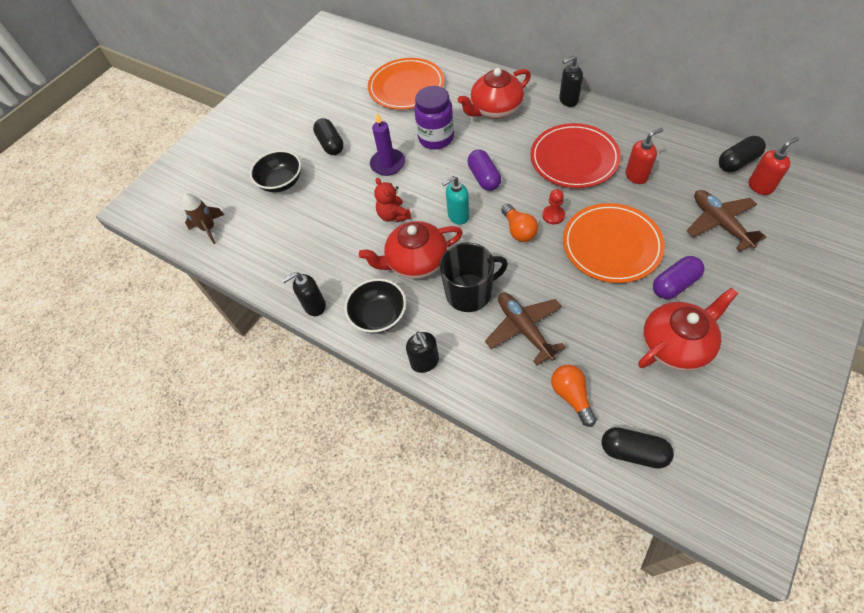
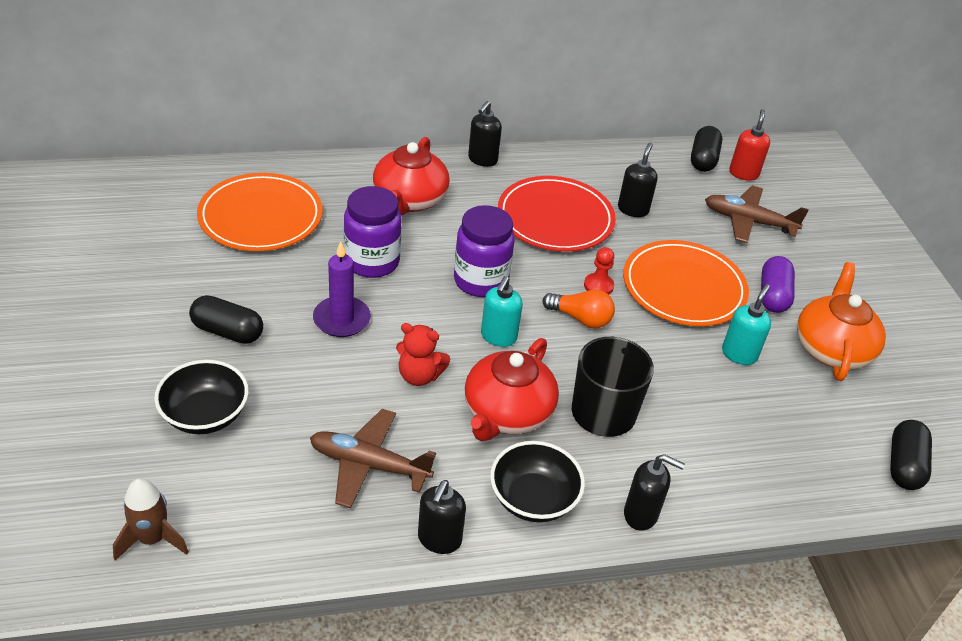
camera: 55 degrees left, 15 degrees down
purple capsule [468,149,501,191] -> purple jar [454,205,515,297]
brown plane [485,293,566,365] -> brown plane moved to [310,409,436,508]
orange light bulb [551,365,597,427] -> none
black capsule [601,427,674,469] -> black capsule turned 45 degrees counterclockwise [890,420,932,490]
red soap dispenser [626,128,663,184] -> black soap dispenser [618,143,658,217]
red teapot [638,288,738,371] -> orange teapot [797,262,886,381]
none -> turquoise soap dispenser [722,284,771,365]

